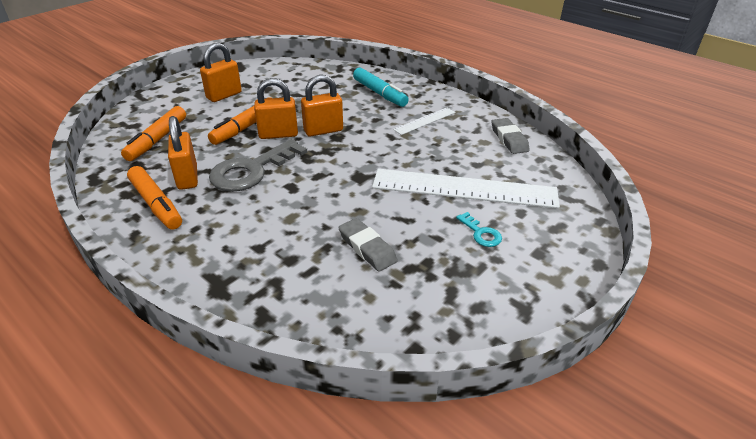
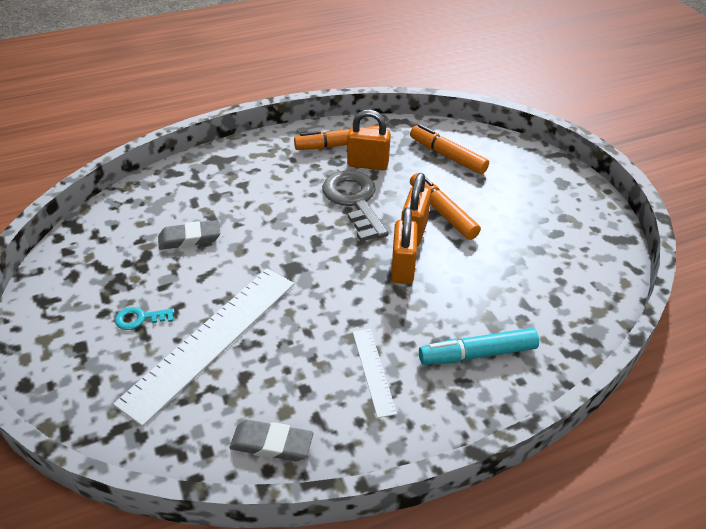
camera: 115 degrees right, 5 degrees up
orange padlock [200,43,242,102] -> none

